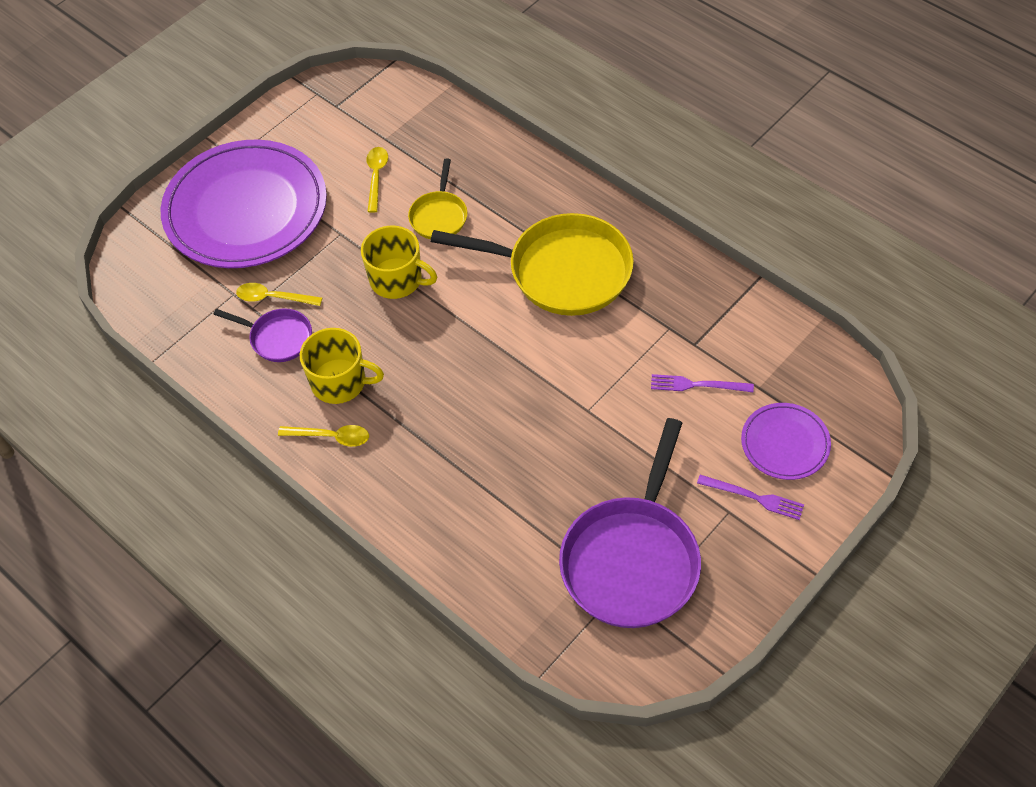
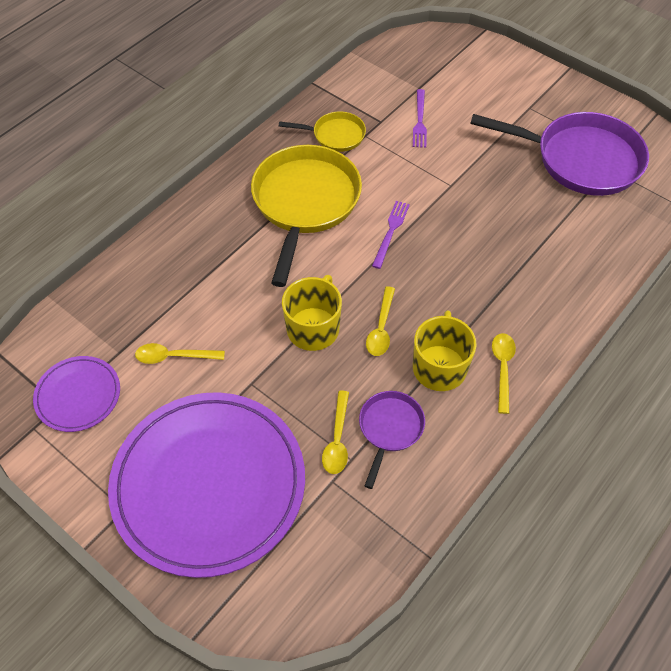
camera: 95 degrees left, 0 degrees up
yellow pan [408,158,467,239] -> yellow pan moved to [279,111,366,152]
purple fork [697,475,804,520] -> purple fork moved to [372,201,410,269]
purple plate [741,403,831,480] -> purple plate moved to [33,356,120,432]
none -> yellow spoon [366,286,395,356]

